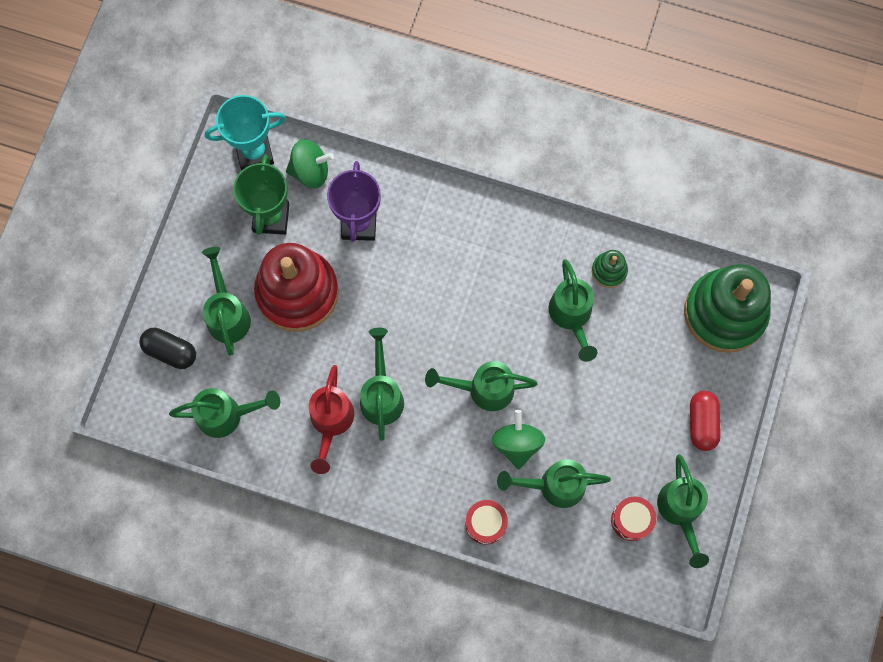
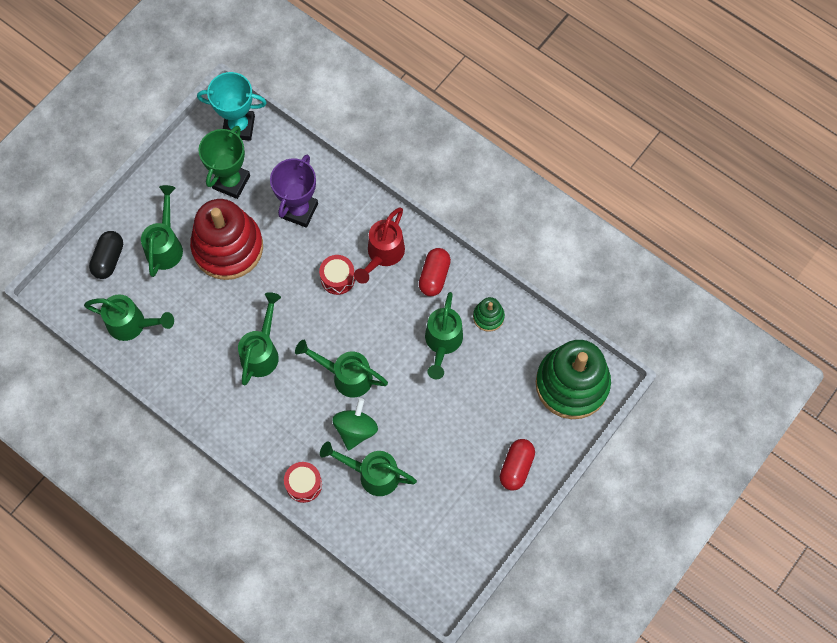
camera: 20 degrees right, 5 degrees down
black capsule [139,328,196,369] -> black capsule turned 60 degrees clockwise [89,231,123,279]
green spinning top [286,139,334,188] -> none
red watering can [309,365,354,474] -> red watering can moved to [354,207,405,284]
red drum [611,496,656,541] -> red drum moved to [319,255,355,295]
green watering can [657,454,709,568] -> none
none -> red capsule [419,248,451,296]

